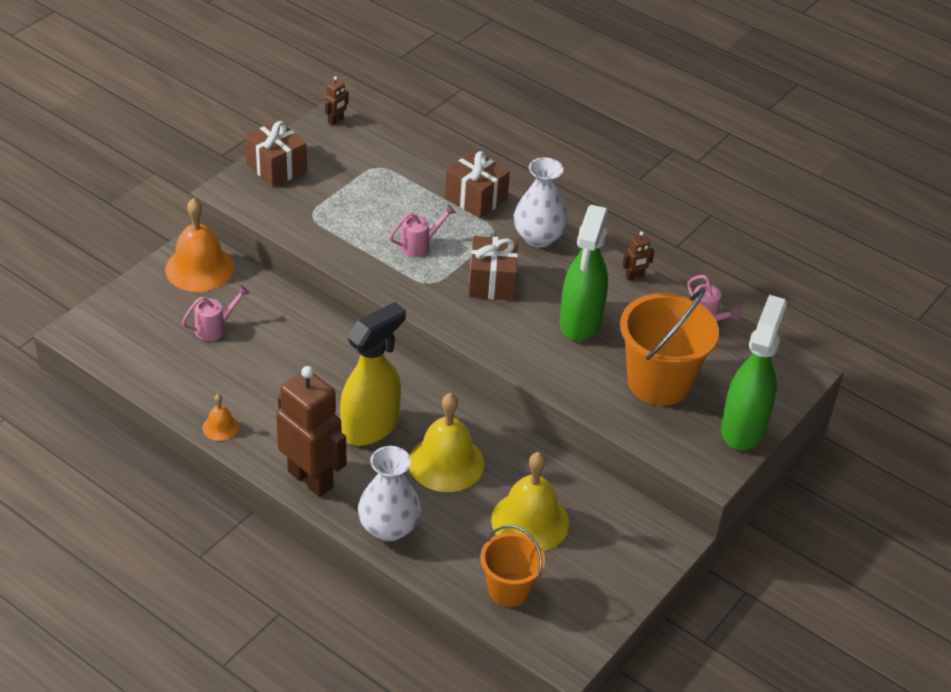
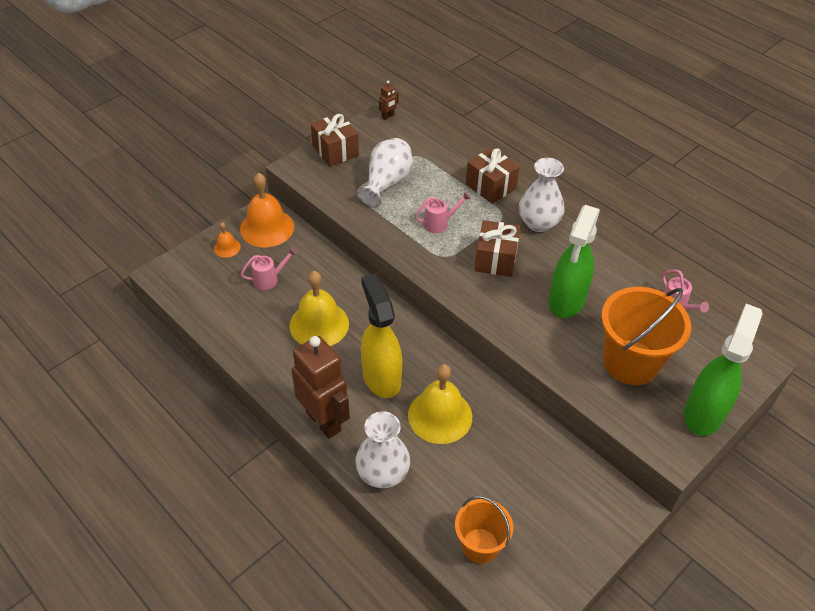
camera: 10 degrees right, 5 degrees up
orange bell [202,394,239,441] -> orange bell moved to [214,222,241,258]
yellow spray bottle [340,302,406,446] -> yellow spray bottle turned 75 degrees counterclockwise [361,274,402,398]
yellow bell [491,452,569,551] -> yellow bell moved to [289,271,349,346]
brown robot [623,231,654,281] -> none
none -> white vase [356,138,413,207]

